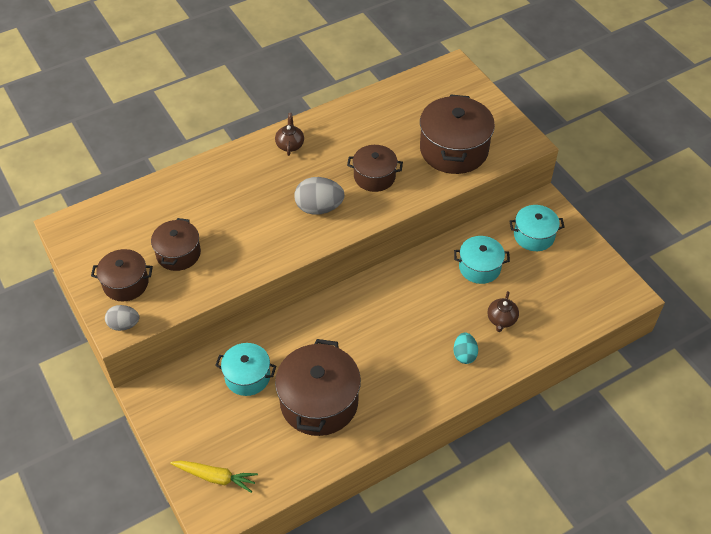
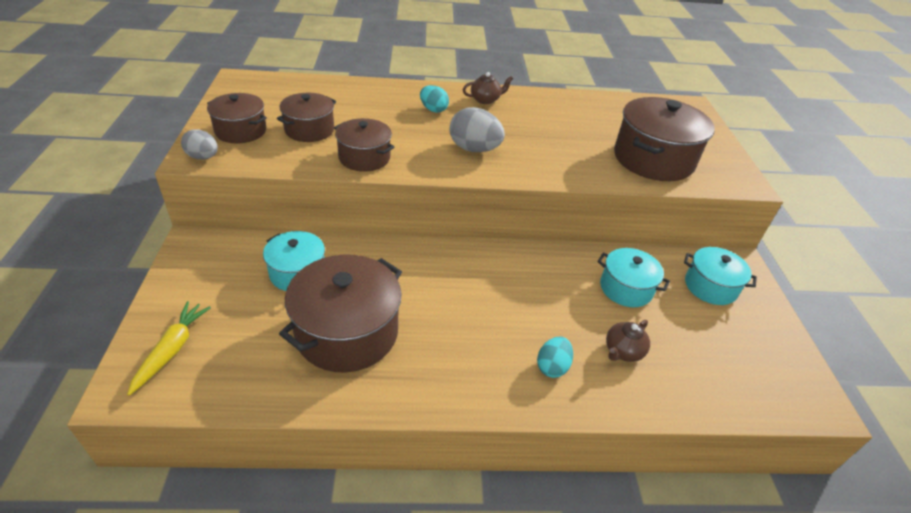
camera: 25 degrees right, 10 degrees down
yellow carrot [170,460,258,493] -> yellow carrot turned 120 degrees counterclockwise [127,301,211,396]
brown teapot [275,113,304,156] -> brown teapot turned 45 degrees clockwise [463,72,513,104]
brown pot [347,145,403,192] -> brown pot moved to [334,118,394,172]
none -> turquoise egg [420,85,449,113]

